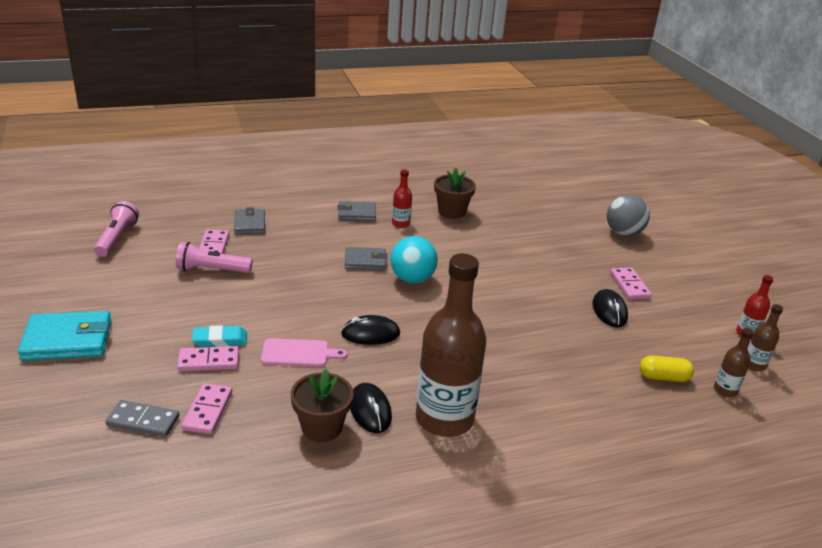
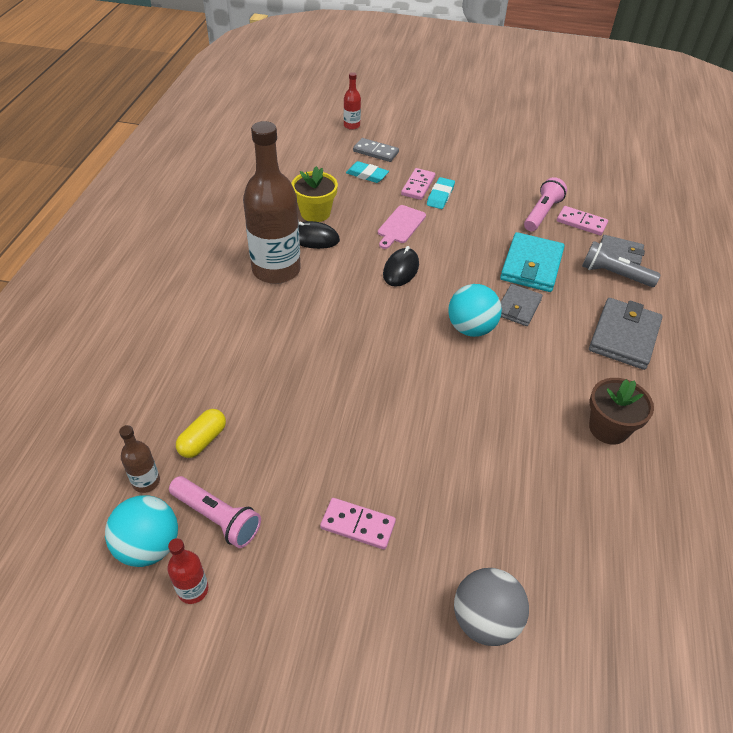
camera: 120 degrees right, 15 degrees up
turquoise wallet [18,311,111,361] -> turquoise wallet moved to [500,232,565,292]
pink flashlight [94,201,139,257] -> pink flashlight moved to [169,476,261,548]
grey domino [105,400,179,437] -> grey domino turned 75 degrees clockwise [353,138,399,162]
pink domino [182,383,232,434] -> turquoise eraser [346,161,389,183]
brown flower pot [291,369,354,442] -> yellow flower pot [292,166,338,222]
grey wallet [337,201,376,221] -> grey wallet [589,298,663,370], size x1.59
red bottle [392,169,412,228] -> red bottle moved to [344,72,361,130]
black mouse [592,289,628,327] -> none
brown bottle [748,304,783,371] -> turquoise ball [105,495,178,567]
none -> grey flashlight [582,241,661,287]

